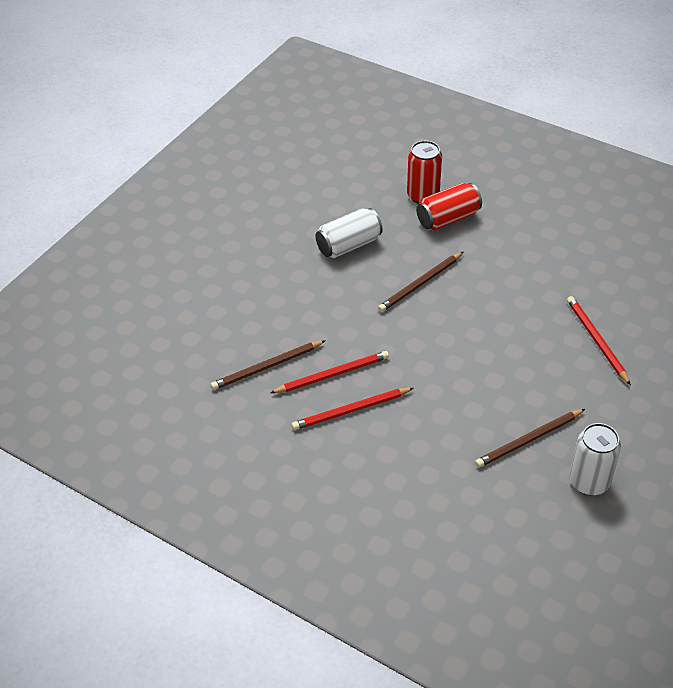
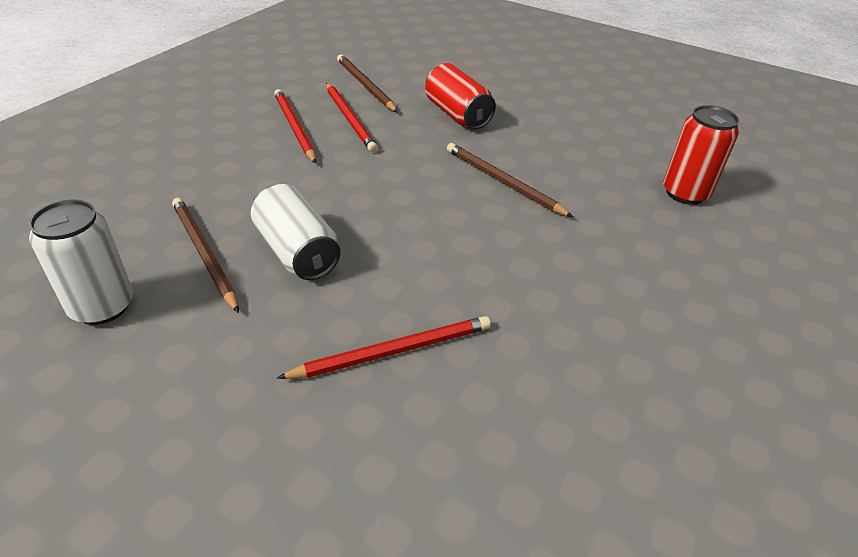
camera: 85 degrees right, 5 degrees down
white can [315,208,383,258] -> white can moved to [251,184,341,280]
red can [416,183,482,231] -> red can moved to [425,63,496,129]

